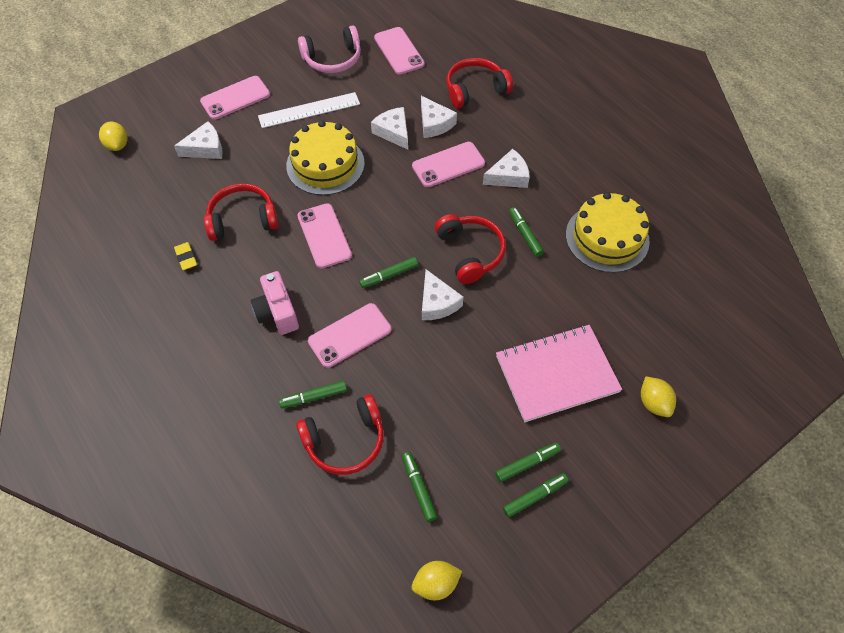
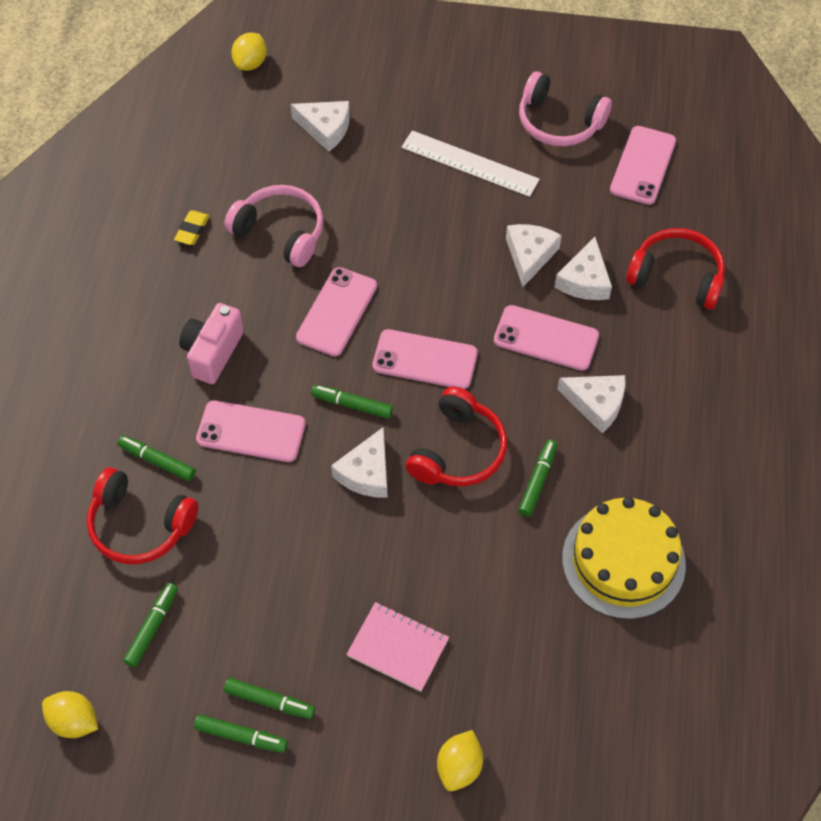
camera: 45 degrees right, 0 degrees up
pink phone [200,76,270,120] -> pink phone moved to [372,329,478,389]
red headphones [204,183,278,241] -> pink headphones [224,185,324,267]
yellow cake [286,120,365,195] -> none
pink notebook [496,325,622,422] -> pink notebook [346,602,449,692], size x0.59

